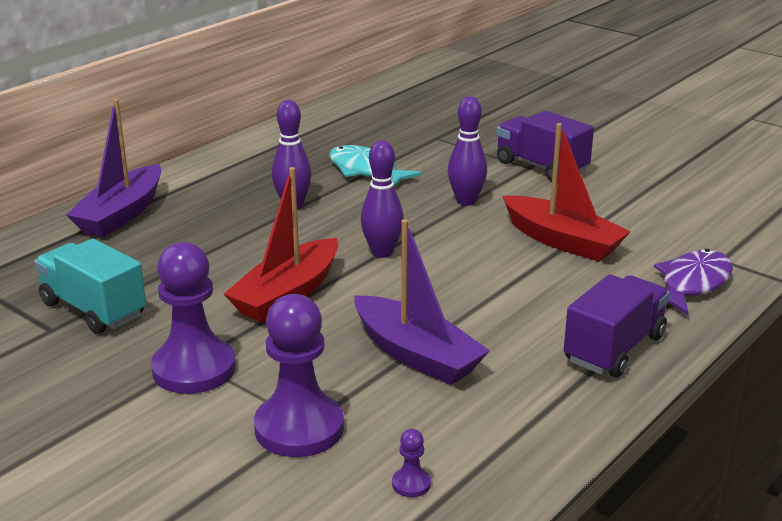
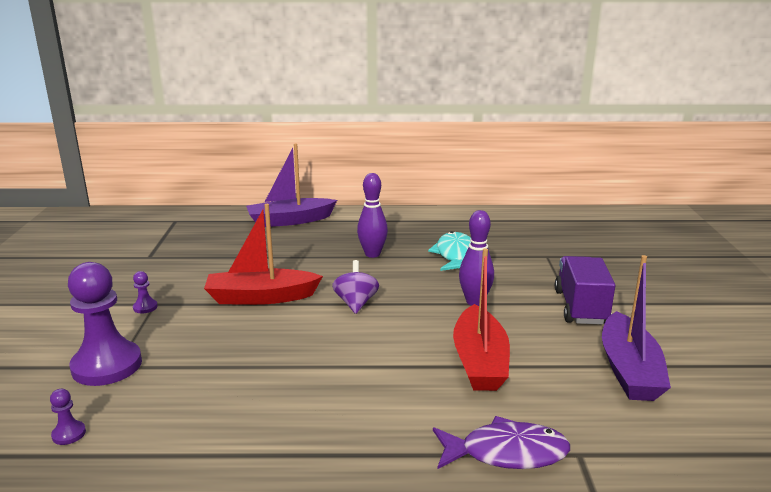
camera: 50 degrees right, 5 degrees down
turquoise truck [34,239,146,334] -> none
purple pawn [151,242,236,394] -> purple pawn [133,271,158,313], size x0.41
purple boat [354,219,490,385] -> purple boat moved to [602,255,671,401]
purple bowling pin [361,140,404,258] -> purple spinning top [332,260,379,314]
purple truck [564,274,670,378] -> none

